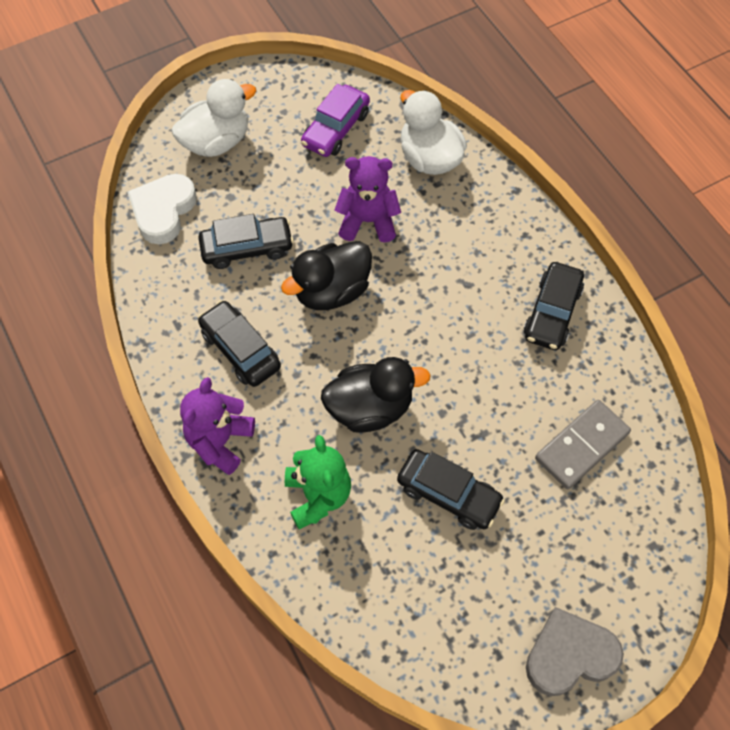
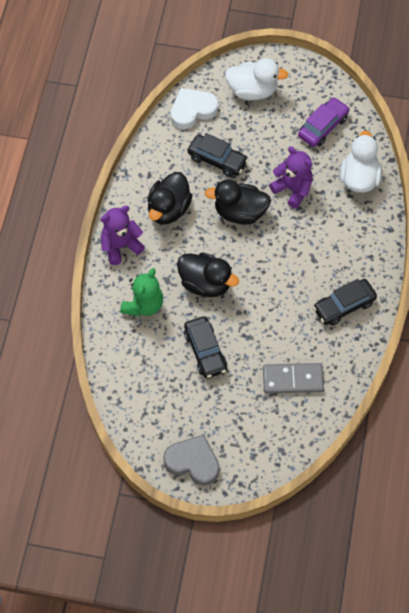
camera: 40 degrees right, 0 degrees up
black car [198,300,281,387] -> black duck [147,172,193,225]
purple car [301,84,370,157] -> purple car turned 150 degrees clockwise [298,97,350,147]

